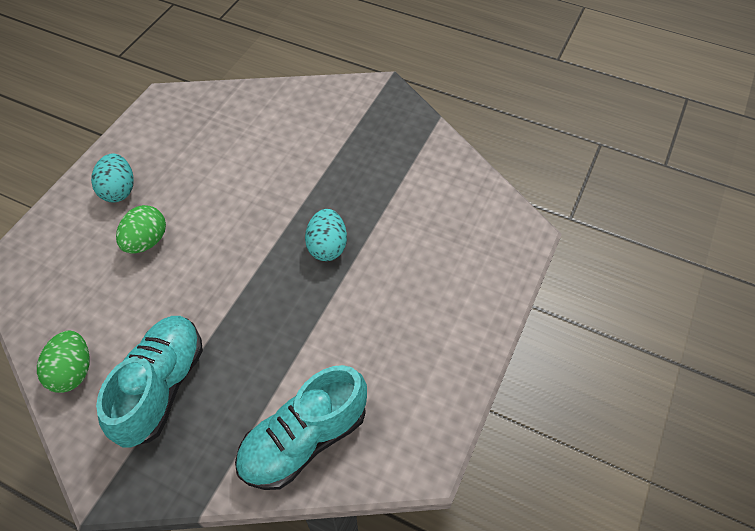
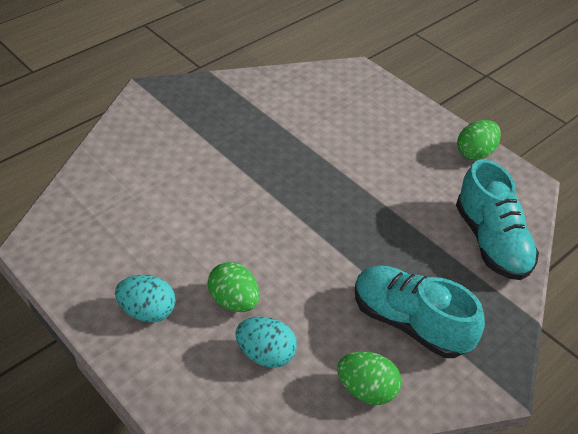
camera: 70 degrees left, 10 degrees down
turquoise egg [305,209,347,261] -> turquoise egg moved to [235,317,297,368]
none -> green egg [457,120,501,161]

